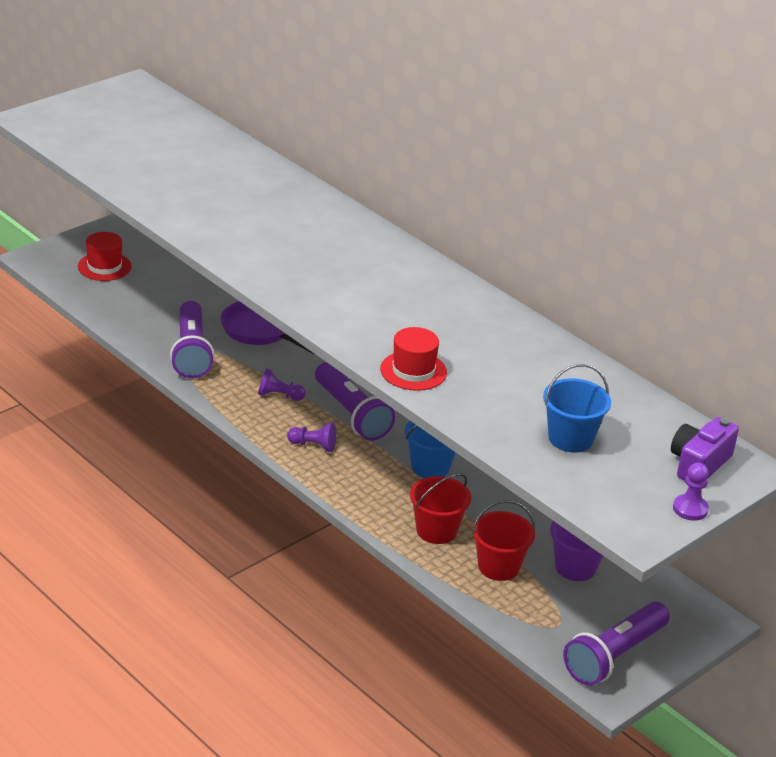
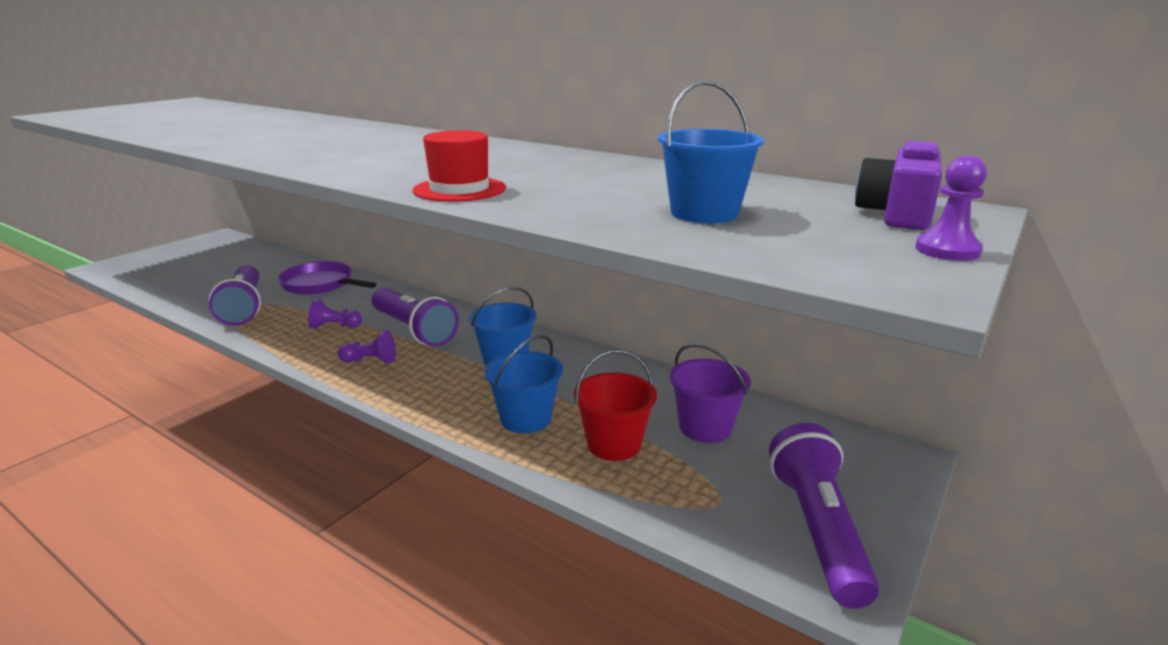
camera: 10 degrees left, 10 degrees down
red hat [78,232,132,281] -> none
red bucket [410,473,471,544] -> blue bucket [484,335,563,433]
purple flashlight [563,602,670,686] -> purple flashlight turned 150 degrees clockwise [769,423,879,609]

